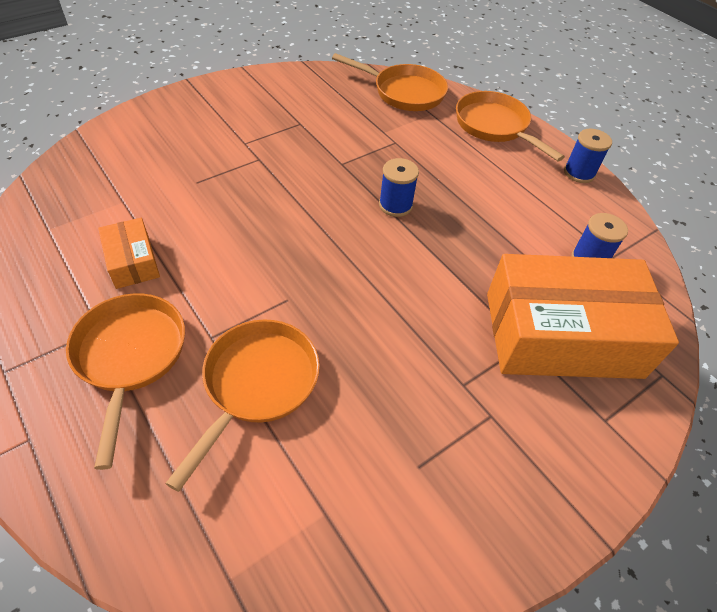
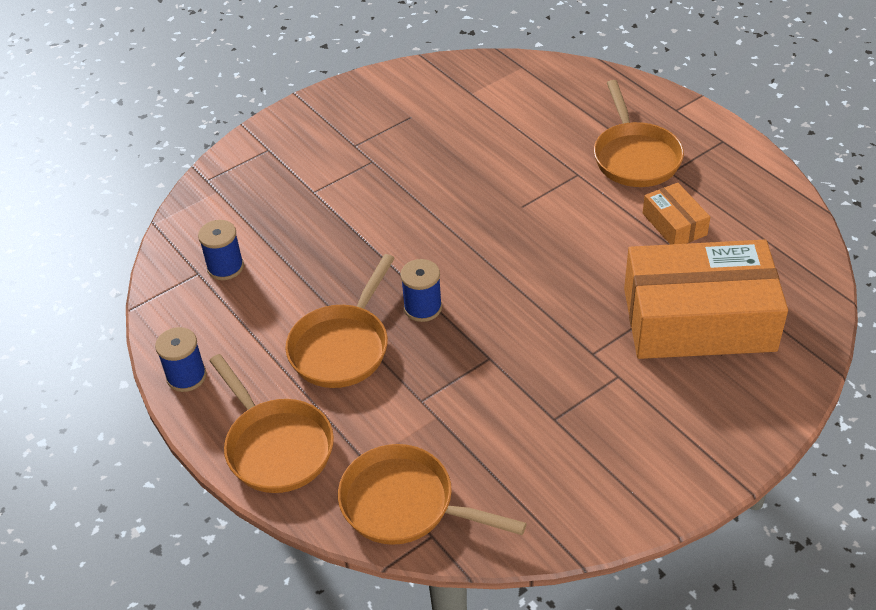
camera: 175 degrees left, 5 degrees down
orange pan [165,320,320,492] -> orange pan moved to [285,254,395,388]
orange box [487,254,679,379] -> orange box moved to [624,240,788,359]

